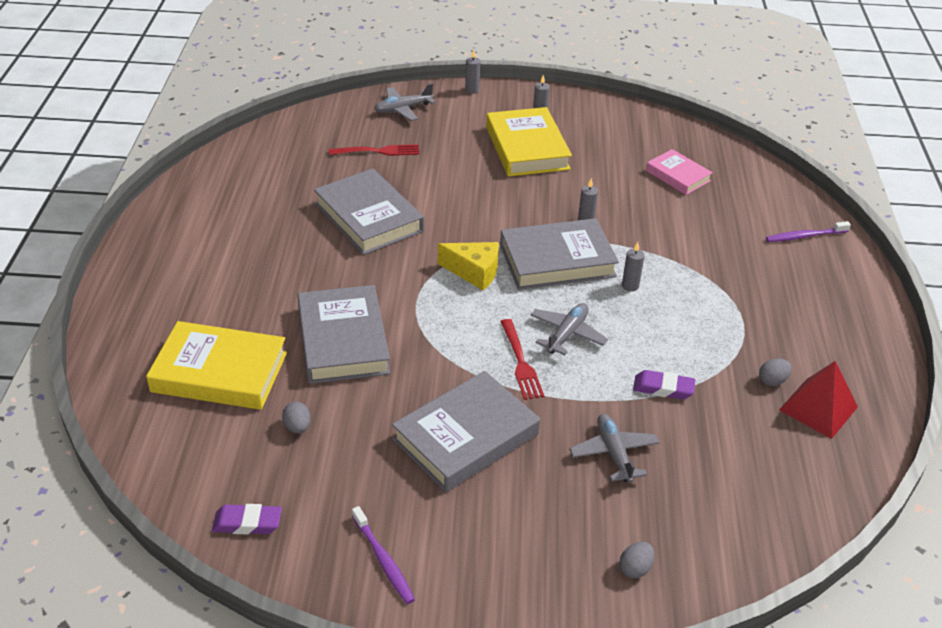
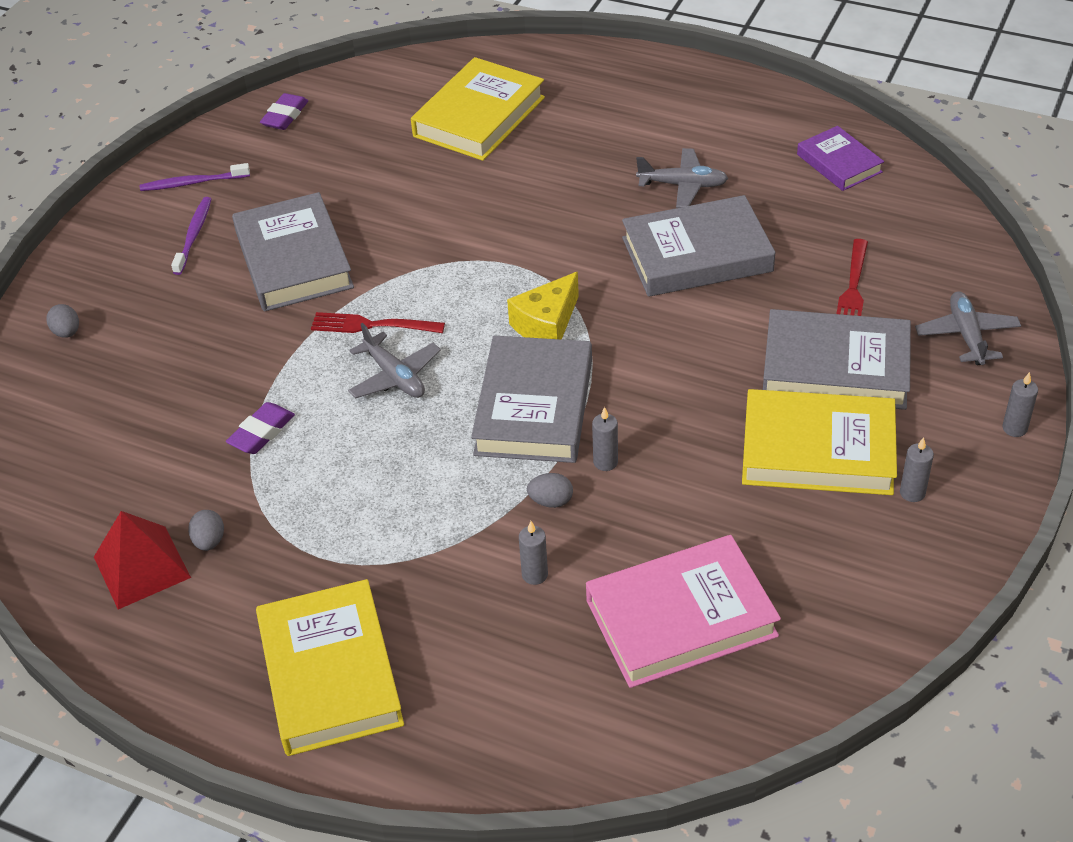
camera: 115 degrees right, 5 degrees up
grey egg [282,402,311,434] -> grey egg moved to [527,473,573,508]
grey book [297,285,390,384] -> grey book moved to [763,309,911,410]
grey plane [569,414,660,483] -> grey plane moved to [636,148,728,208]
grey candle [622,242,645,292] -> grey candle moved to [519,521,548,585]
pink book [646,149,713,195] -> pink book [586,535,781,688], size x1.71
purple toothbrush [766,221,851,242] -> purple toothbrush moved to [171,197,211,275]
none -> yellow book [256,579,404,756]
none -> purple book [797,126,884,191]

